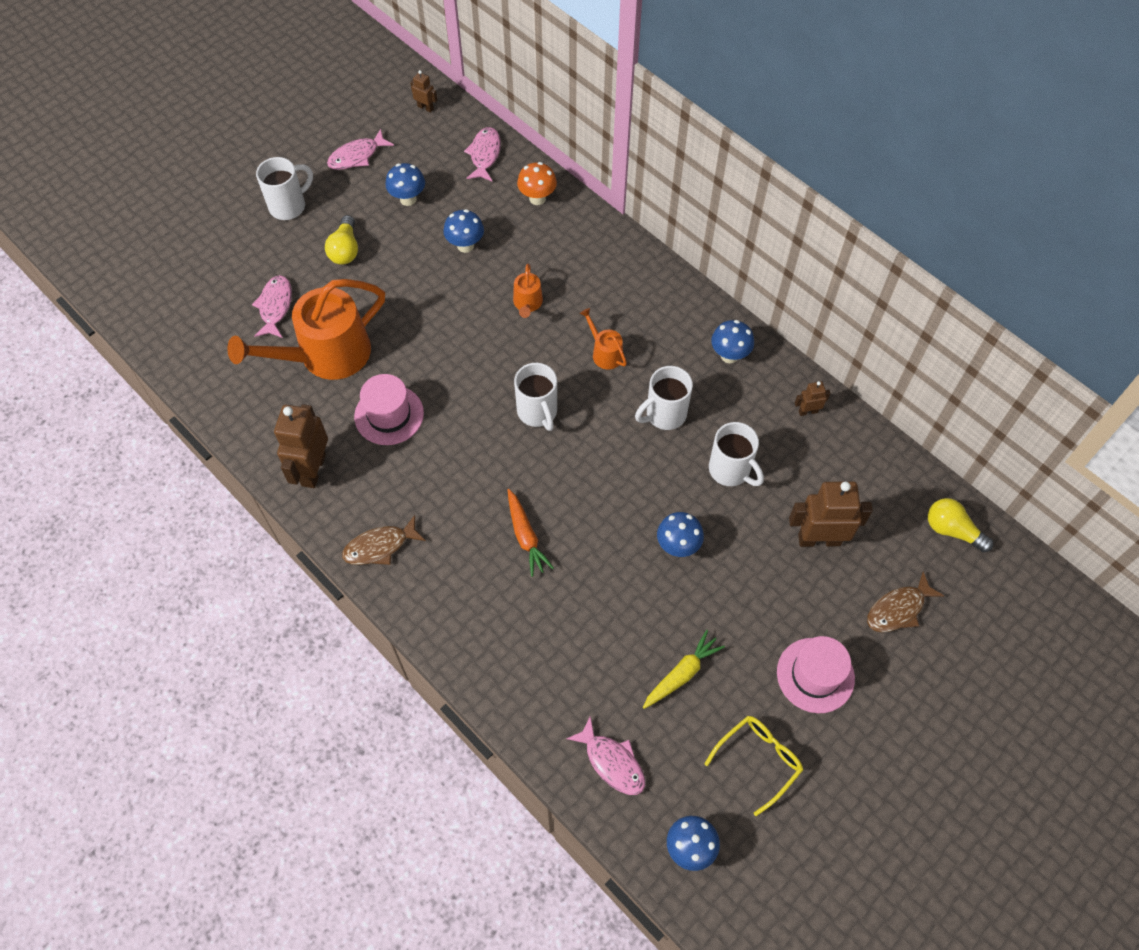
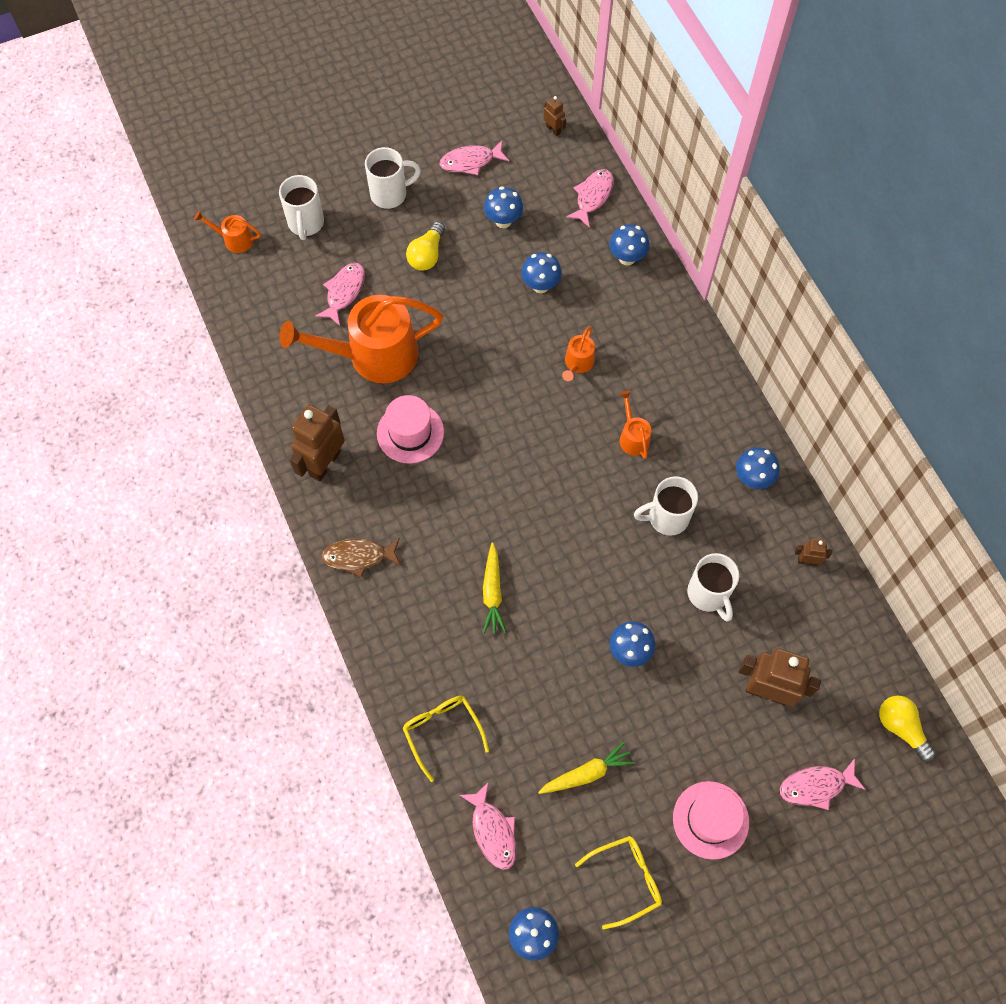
camera: 20 degrees right, 5 degrees up
orange carrot [508,489,554,577] -> yellow carrot [483,542,506,634]
white mug [514,363,557,431] -> white mug moved to [279,175,324,240]
orange mushroom [517,162,557,205] -> blue mushroom [609,224,649,265]
brown fish [867,572,944,632] -> pink fish [780,758,866,810]
none -> orange watering can [194,211,261,253]
none -> yellow glasses [403,696,489,782]

